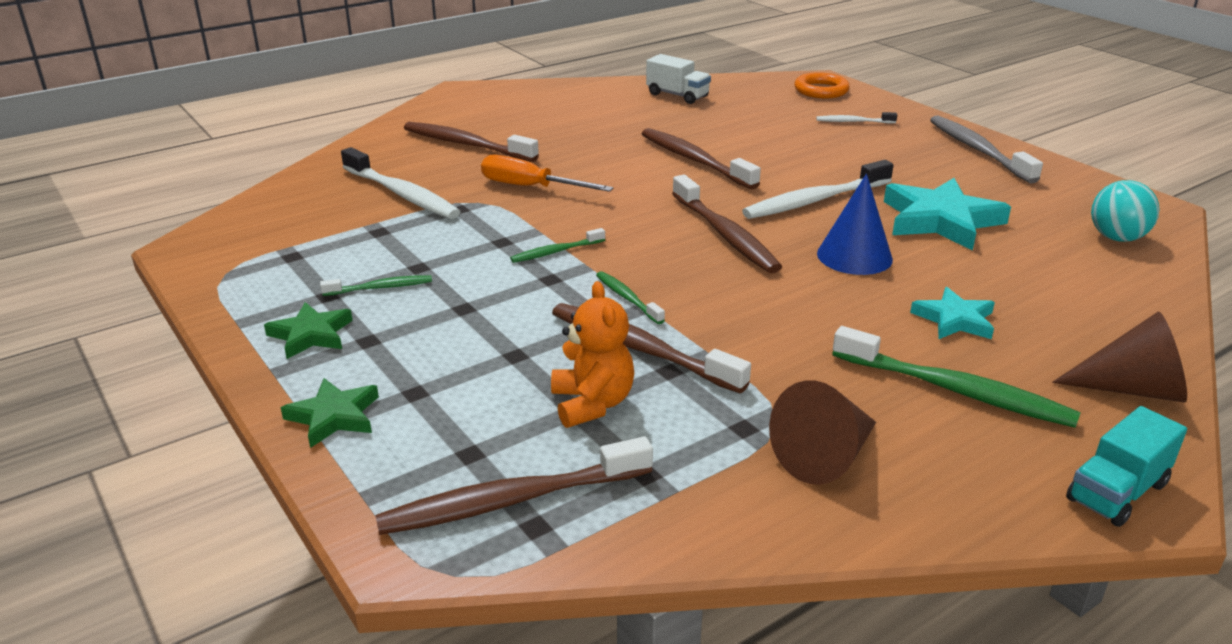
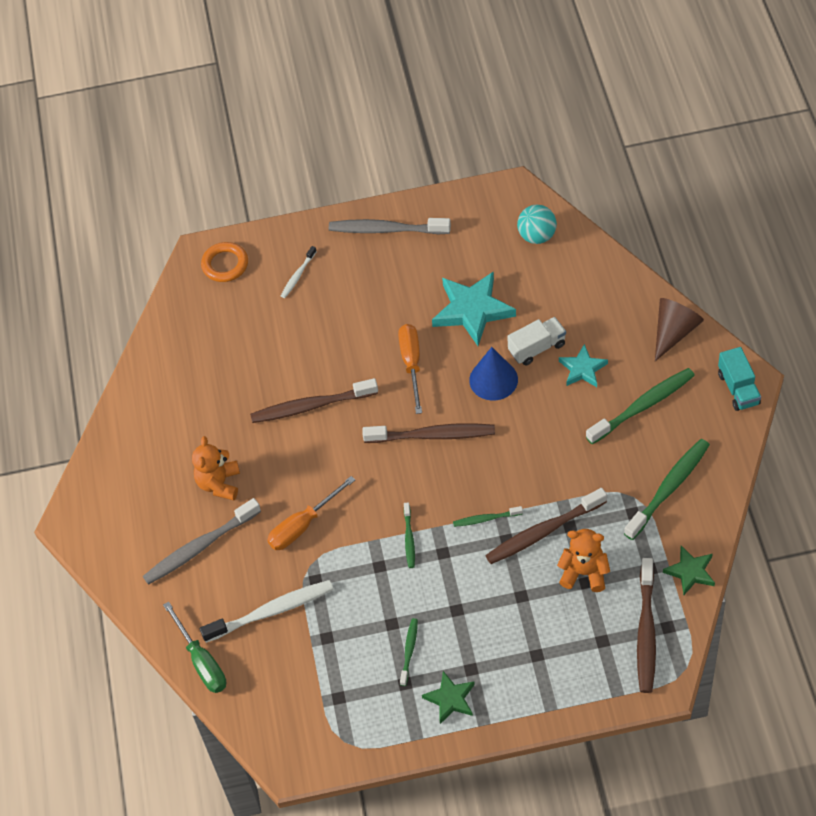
camera: 60 degrees left, 25 degrees up
green star [281,378,379,448] -> green star moved to [663,546,715,595]
brown toothbrush [404,122,539,162] -> grey toothbrush [143,498,261,585]
white truck [646,54,711,104] -> white truck moved to [507,317,566,366]
white toothbrush [742,160,893,219] -> orange screwdriver [398,324,422,414]
brown cone [769,380,876,485] -> green toothbrush [624,439,710,540]
none -> green screwdriver [163,601,226,693]
none -> orange teddy bear [192,436,240,500]

